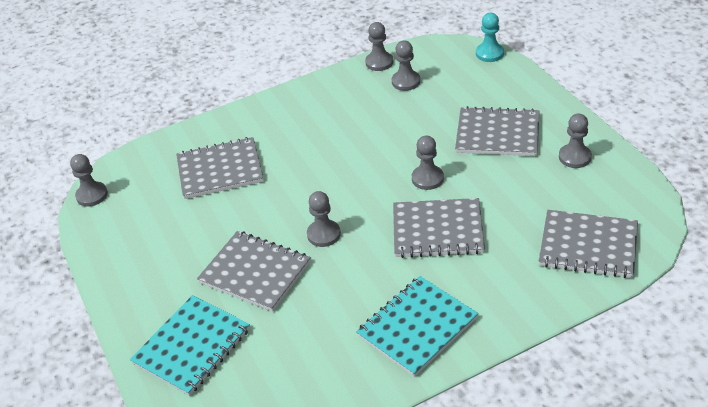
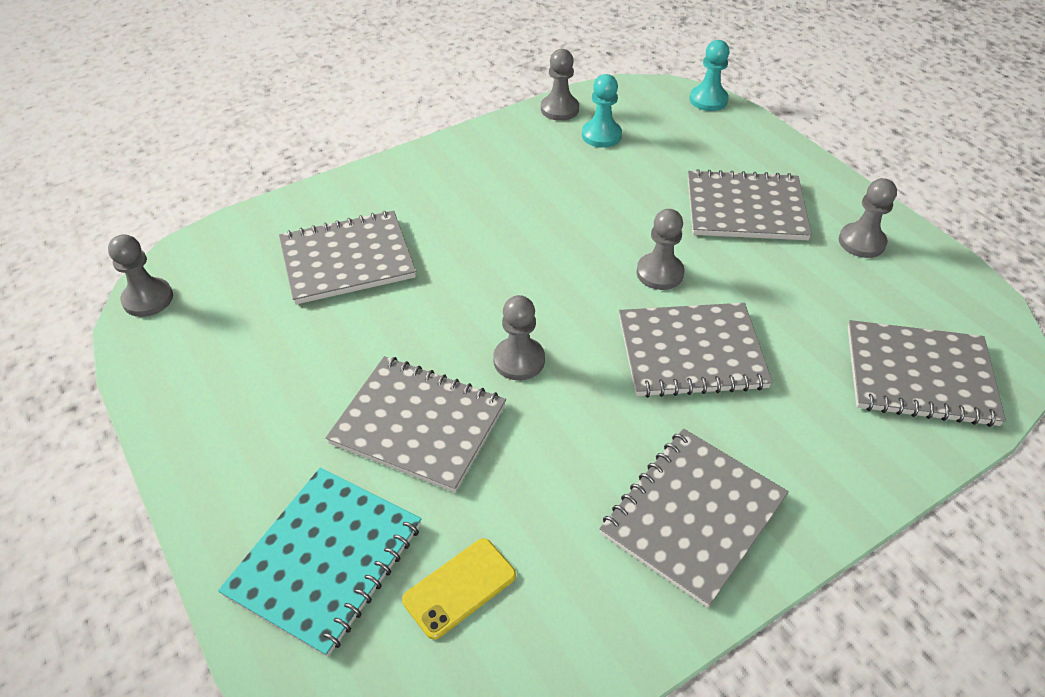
camera: 10 degrees left, 5 degrees up
turquoise notebook [356,276,478,377] -> grey notebook [600,428,789,608]
grey pawn [392,41,420,91] -> turquoise pawn [582,74,622,148]
none -> yellow phone [402,538,516,639]

